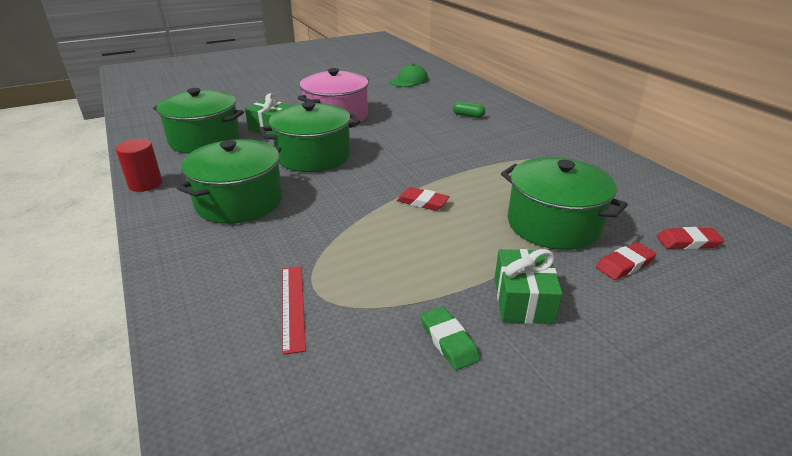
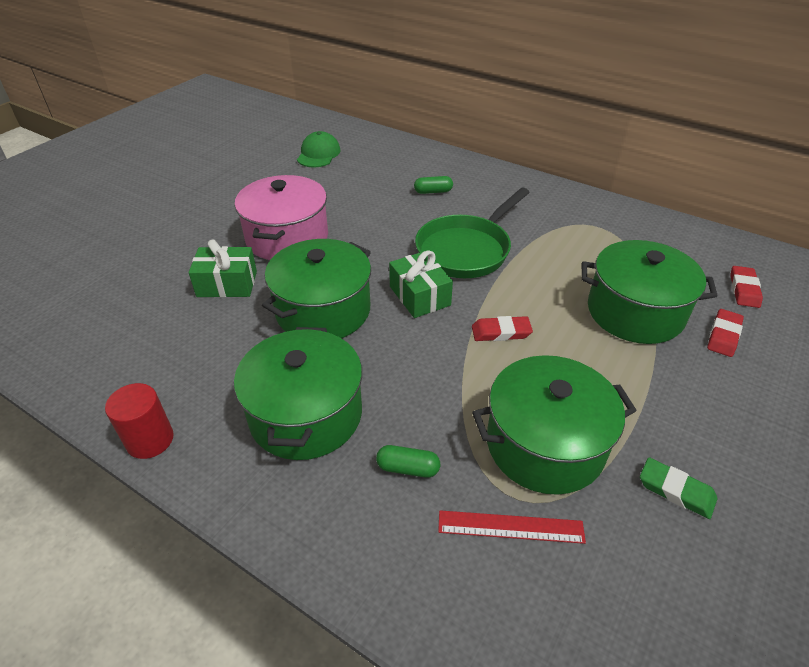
camera: 30 degrees left, 10 degrees up
green pot [153,88,244,154] -> green pot moved to [472,355,637,495]
red ruler [283,266,306,355] -> red ruler turned 45 degrees counterclockwise [438,510,586,544]
green gift [495,249,563,324] -> green gift moved to [389,250,453,318]
red eraser [657,227,725,249] -> red eraser turned 45 degrees counterclockwise [730,266,763,308]
none -> green capsule [376,445,440,478]
none -> green pan [415,188,530,278]

